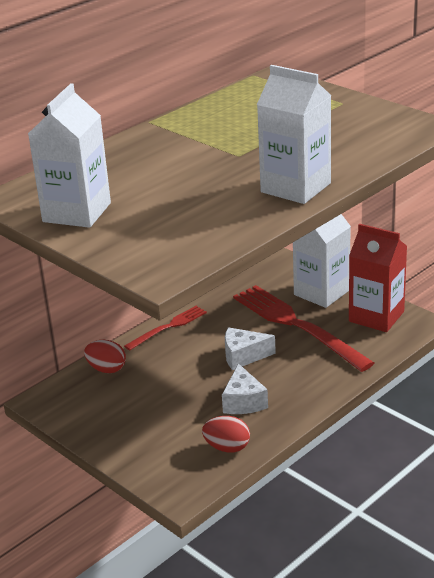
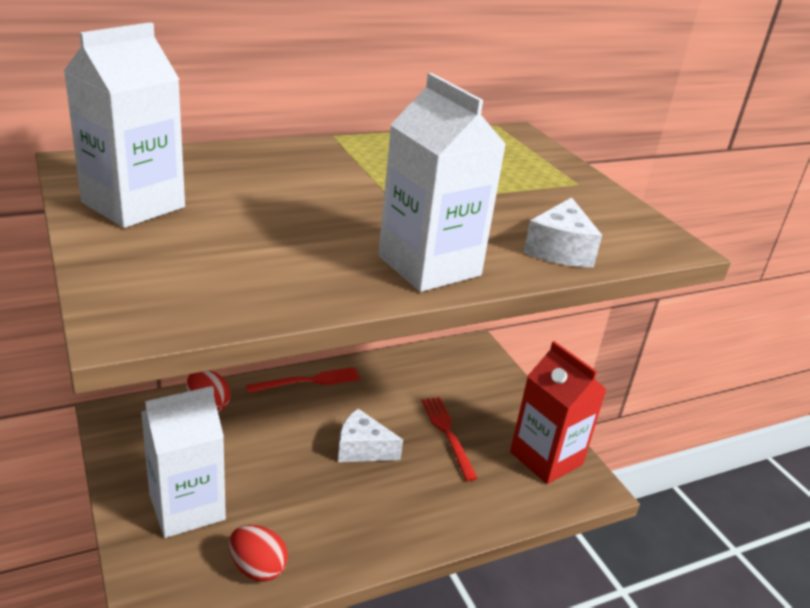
camera: 15 degrees right, 0 degrees up
white cheese [222,363,268,414] -> white cheese moved to [523,197,602,267]
red fork [233,285,374,372] -> red fork [421,397,478,481], size x0.53
white carton [293,214,351,308] -> white carton moved to [141,386,226,538]

